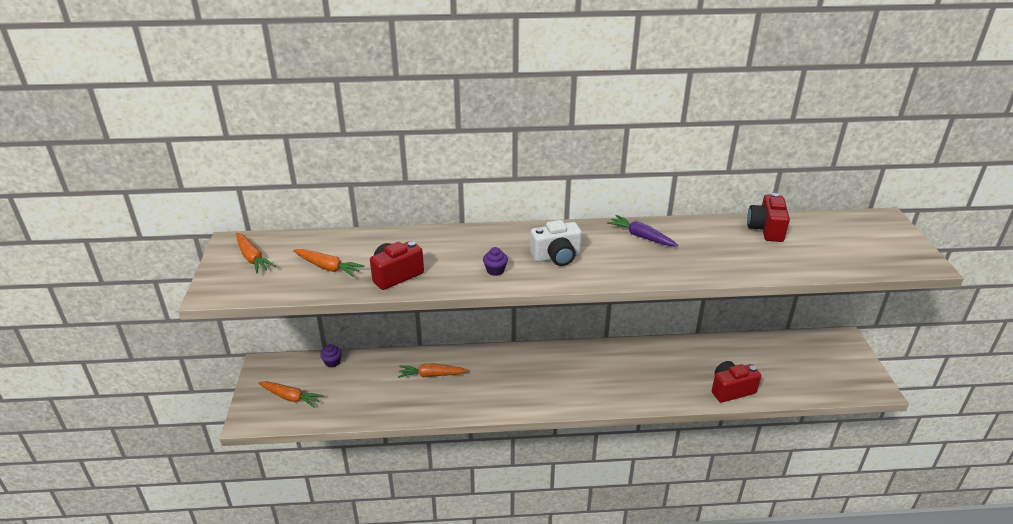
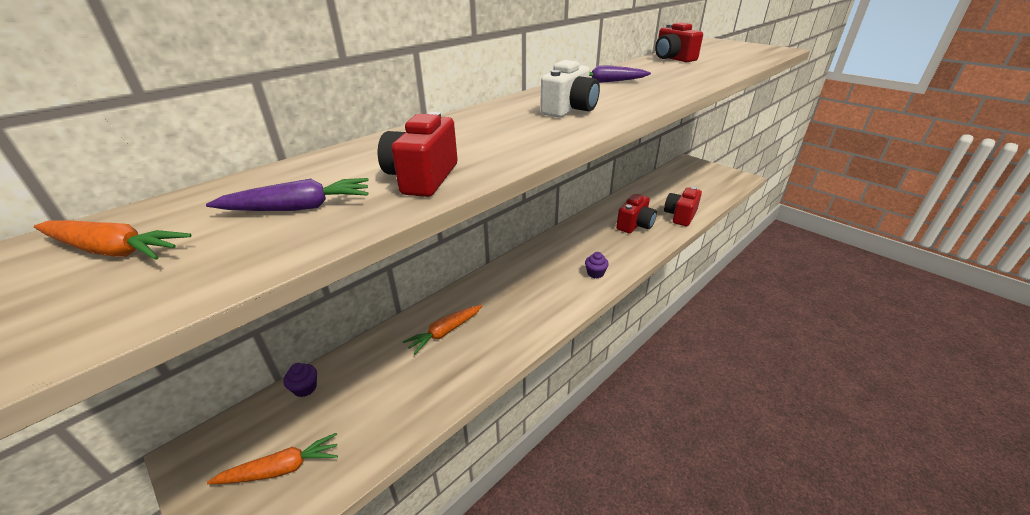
camera: 40 degrees left, 0 degrees up
orange carrot [293,249,364,277] -> purple carrot [206,178,369,211]
purple cupcake [483,247,508,276] -> purple cupcake moved to [585,252,609,278]
none -> red camera [616,194,657,233]

